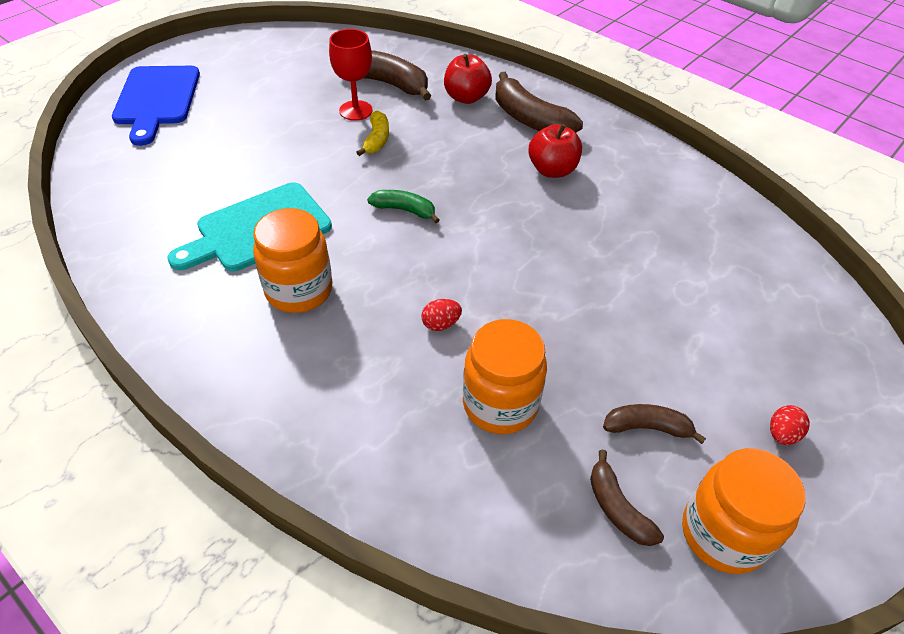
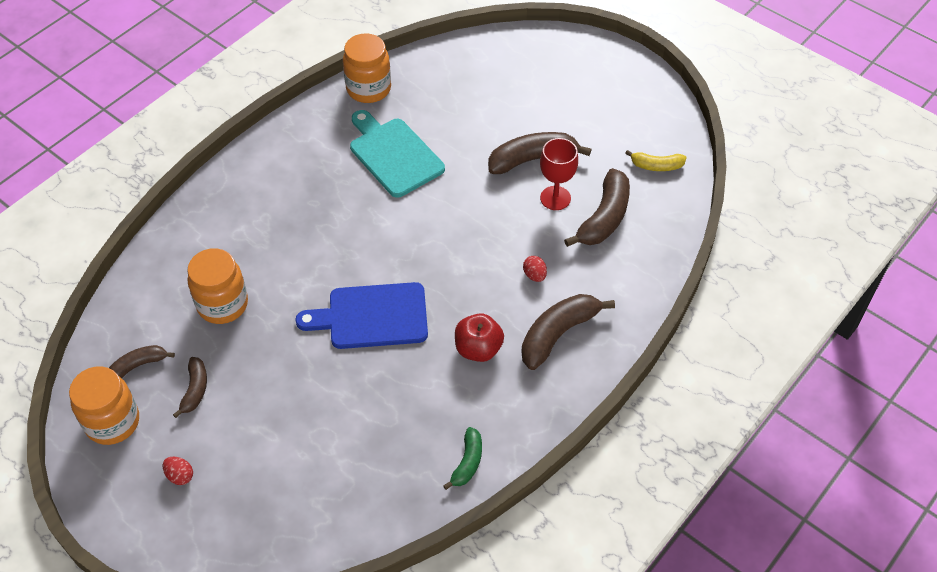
camera: 90 degrees right, 5 degrees up
blue cutting board [112,66,200,146] -> blue cutting board moved to [295,282,428,349]
orange jar [253,208,333,313] -> orange jar moved to [343,33,391,103]
yellow banana [356,111,389,156] -> yellow banana moved to [625,150,687,171]
green banana [367,190,439,223] -> green banana moved to [443,427,482,490]
red egg [421,299,462,331] -> red egg moved to [523,256,547,282]
red apple [444,54,492,104] -> none
none -> brown banana [488,132,592,174]

